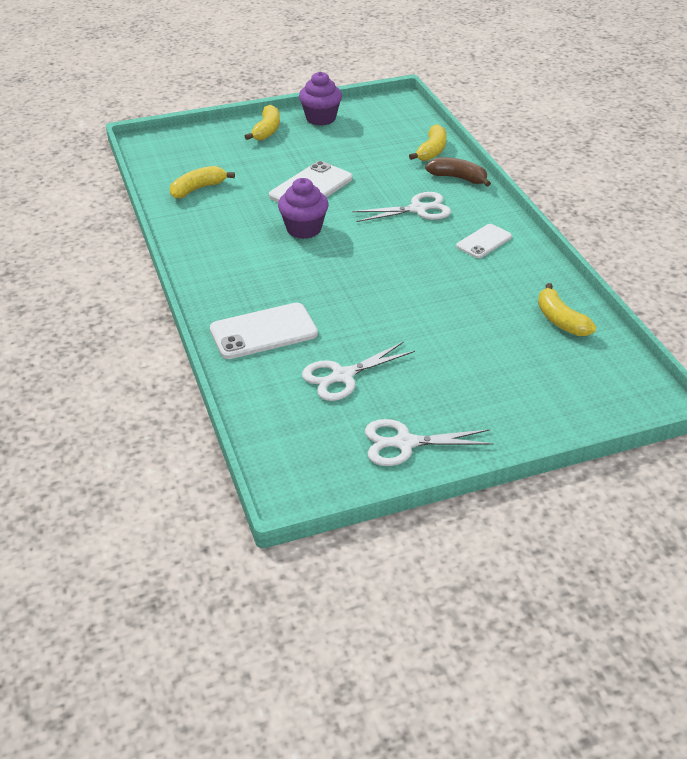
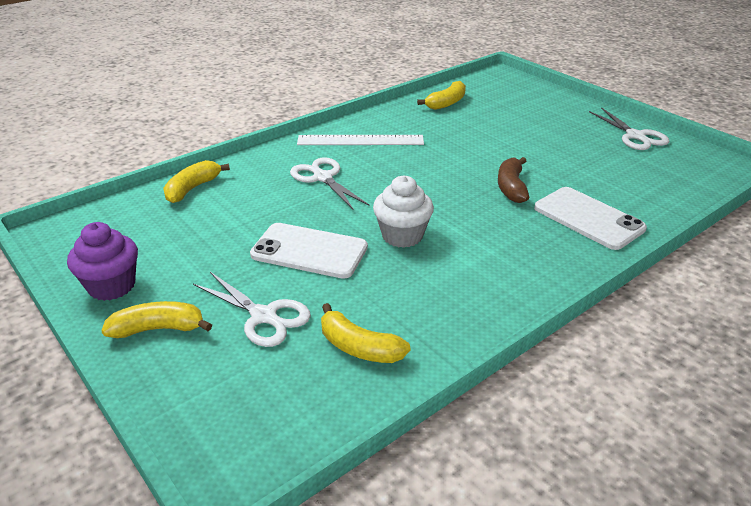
camera: 110 degrees left, 5 degrees down
purple cupcake [278,178,329,239] -> white cupcake [373,176,434,248]
white scissors [302,341,415,401] -> white scissors moved to [193,272,311,347]
yellow banana [409,124,447,161] -> yellow banana turned 60 degrees counterclockwise [163,160,230,203]
brown banana [425,157,491,186] -> brown banana moved to [498,157,529,203]
white phone [456,224,512,258] -> white ruler [297,135,424,145]

